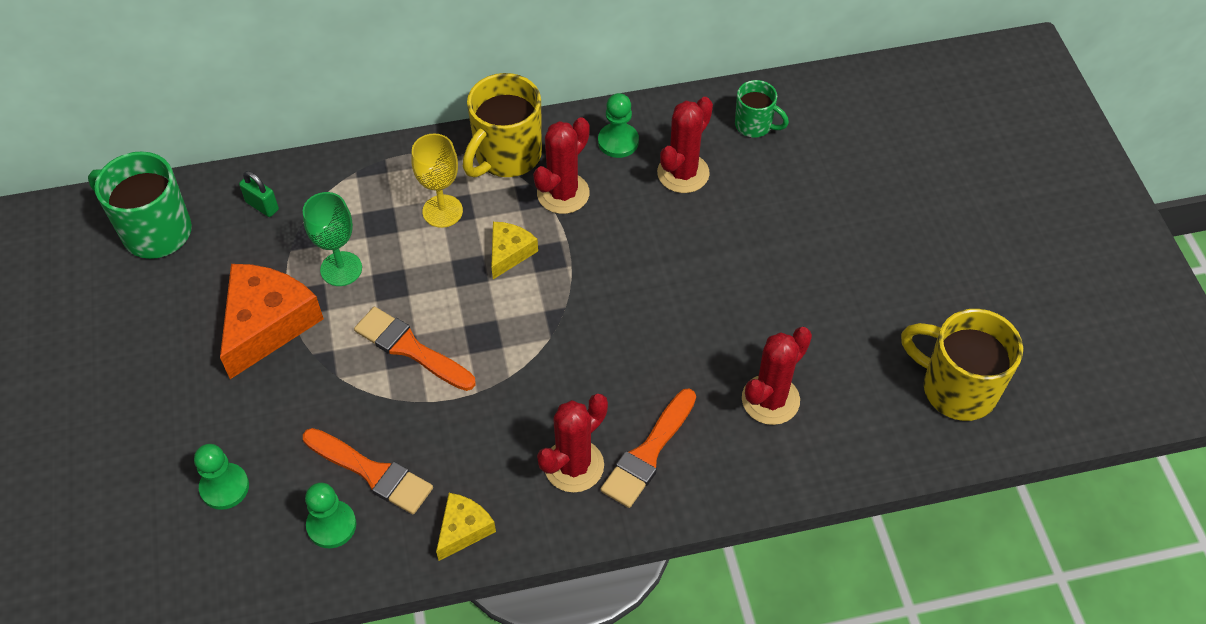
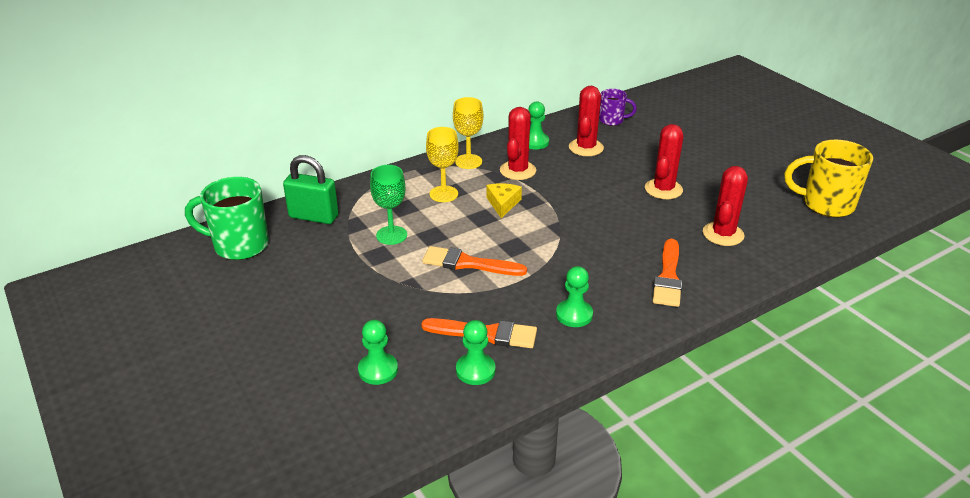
camera: 20 degrees left, 20 degrees down
orange cheese [220,264,324,379] -> none
green padlock [239,171,279,217] -> green padlock [283,155,339,224], size x1.83
yellow cheese [436,493,496,561] -> none
yellow mug [463,73,542,178] -> yellow goblet [453,97,483,169]
red cactus [537,394,608,493] -> red cactus moved to [645,124,683,199]
green mug [735,80,789,137] -> purple mug [599,89,637,126]
none -> green pawn [556,266,593,327]

